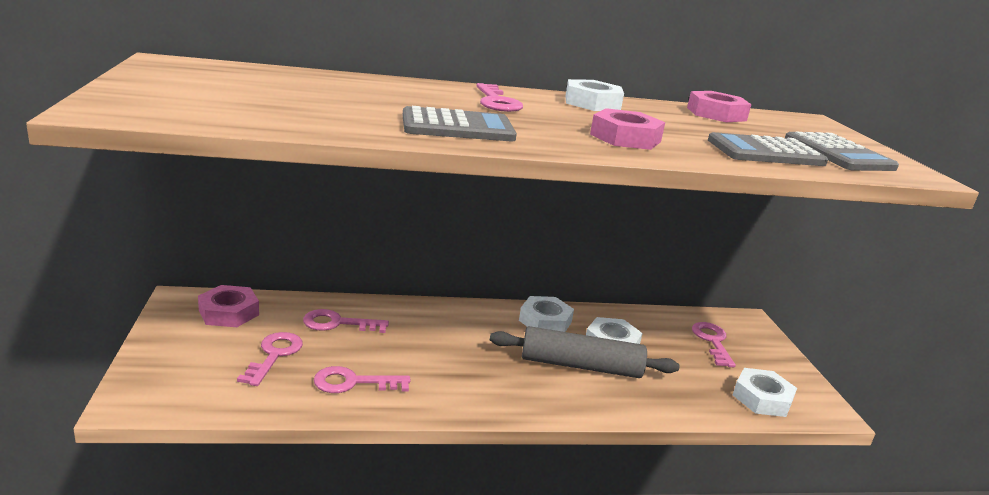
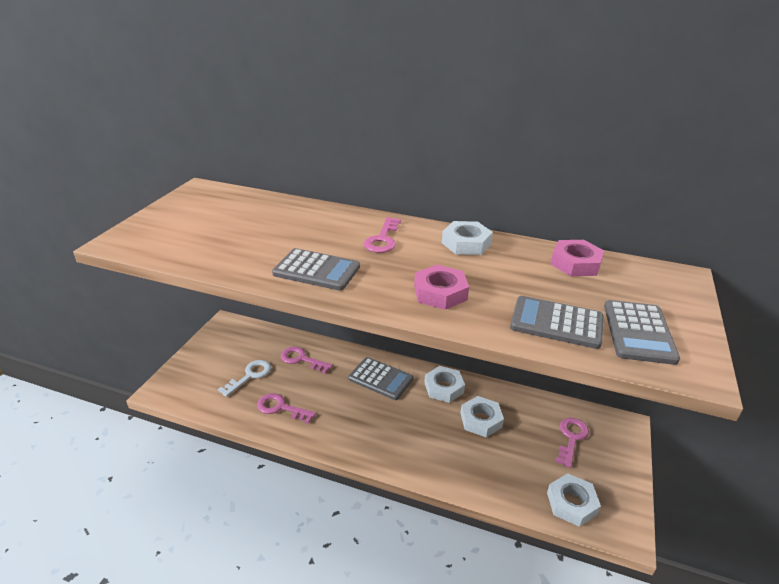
camera: 30 degrees right, 10 degrees up
pink nut [198,285,259,327] -> none
pink key [237,332,303,386] -> white key [218,360,271,397]
grey rolling pin [490,326,679,378] -> none
none -> grey calculator [348,357,413,400]

